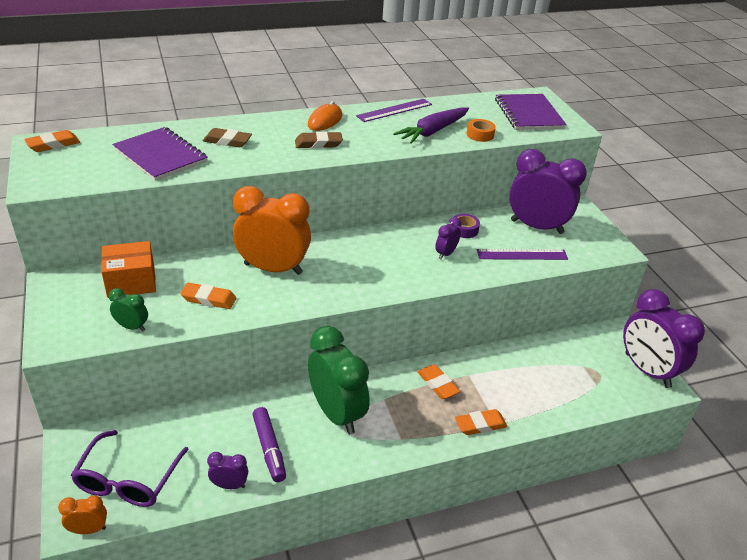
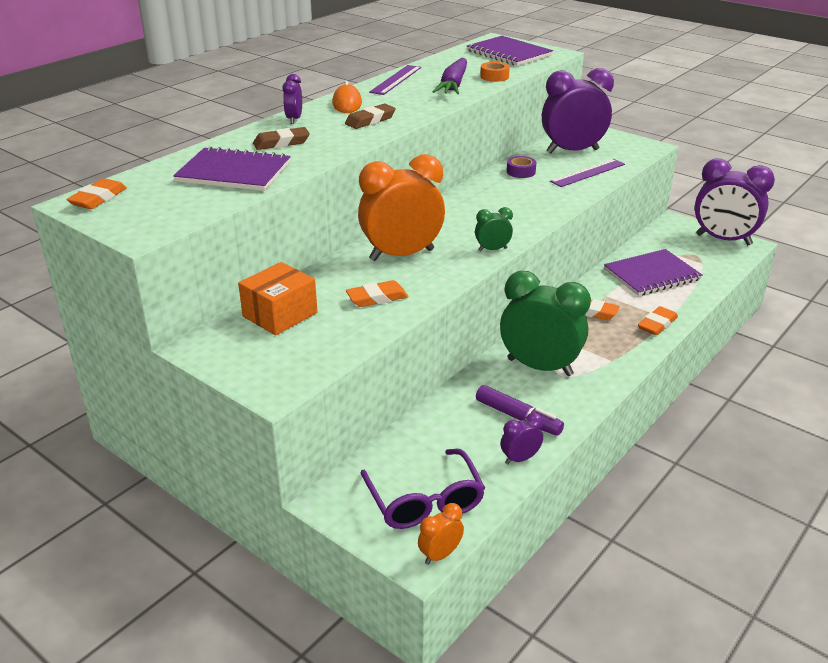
camera: 30 degrees left, 5 degrees down
green clock [109,288,148,331] -> green clock moved to [475,207,513,252]
purple clock [435,217,461,260] -> purple clock moved to [282,74,302,124]
none -> purple notebook [604,249,702,296]

